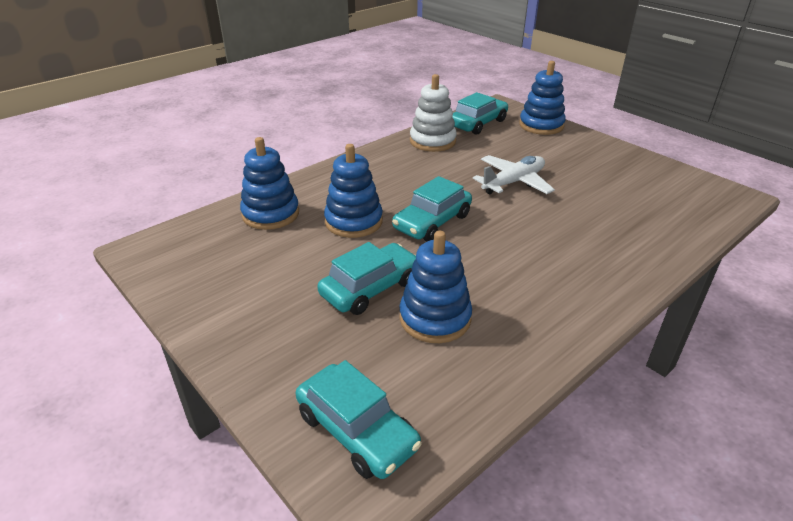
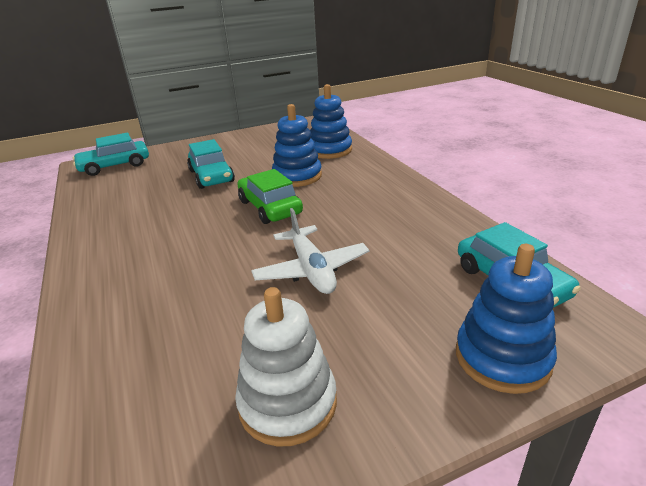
camera: 110 degrees right, 5 degrees down
turquoise car [392,176,472,241] -> green car [237,169,303,224]
blue stacking toy [399,231,472,343] -> none
white stacking toy [410,74,457,152] -> white stacking toy moved to [235,287,337,447]

